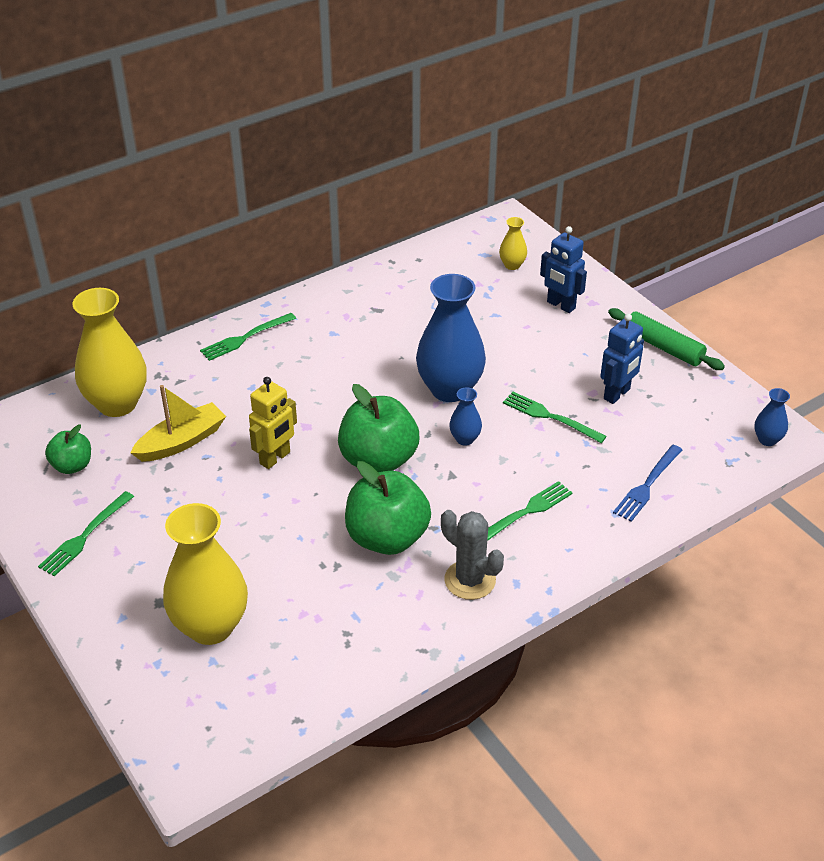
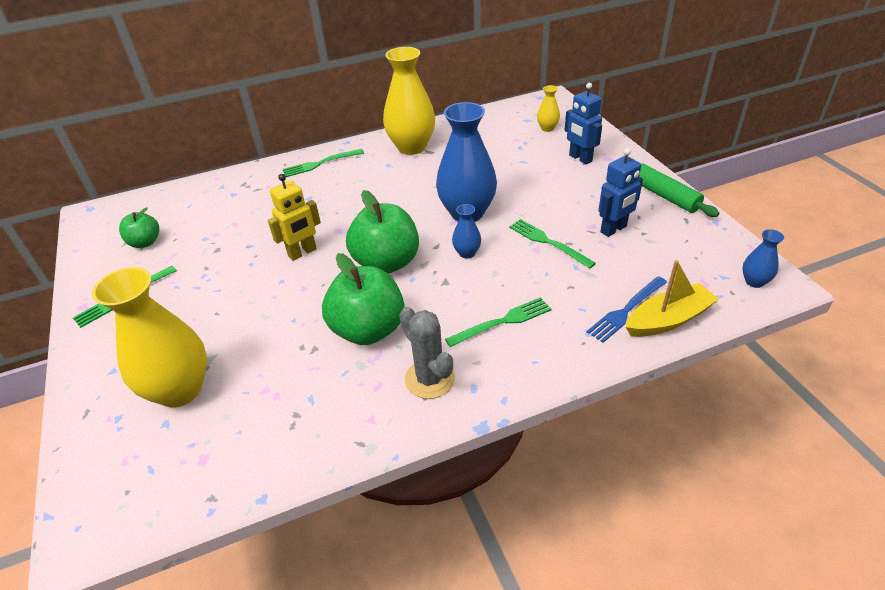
camera: 15 degrees right, 0 degrees up
yellow vase [72,288,147,417] -> yellow vase moved to [383,47,435,155]
yellow boat [130,385,226,462] -> yellow boat moved to [626,260,719,337]

